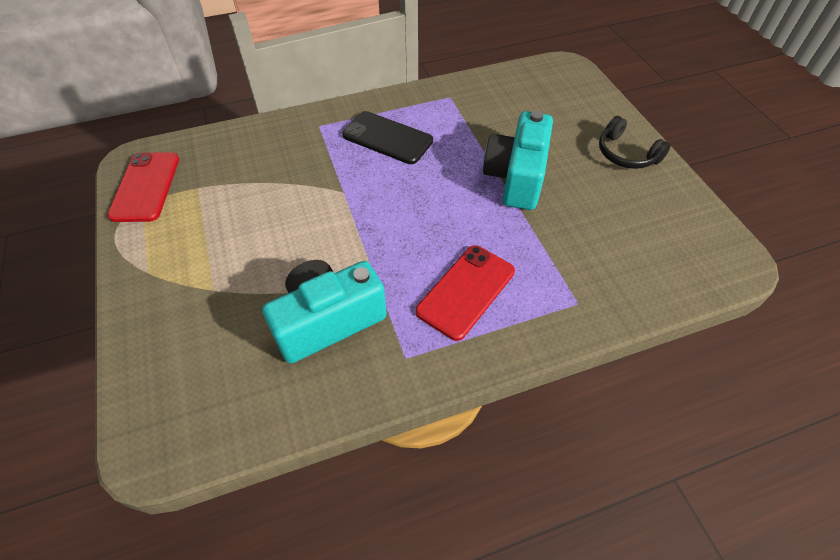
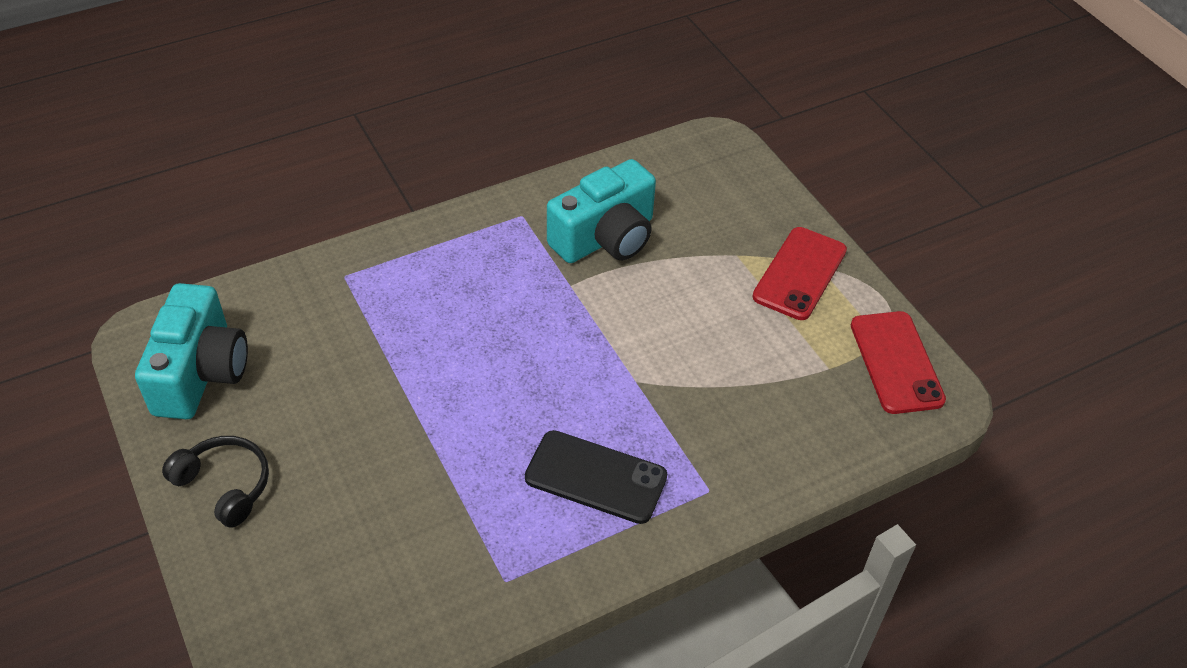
camera: 170 degrees right, 5 degrees down
red phone [416,245,515,341] -> red phone moved to [752,227,847,320]
turquoise camera [483,111,553,210] -> turquoise camera moved to [135,283,248,419]

